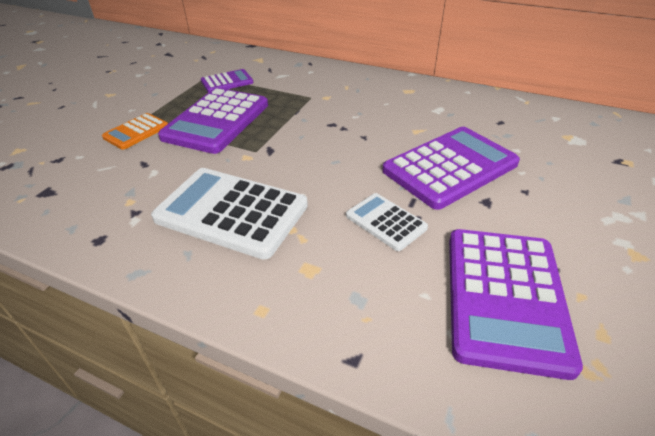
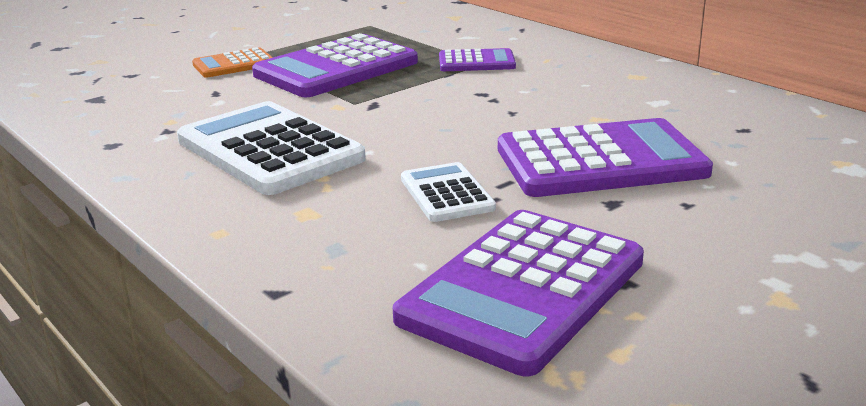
camera: 25 degrees right, 15 degrees down
purple calculator [201,69,254,93] -> purple calculator moved to [439,48,516,71]

